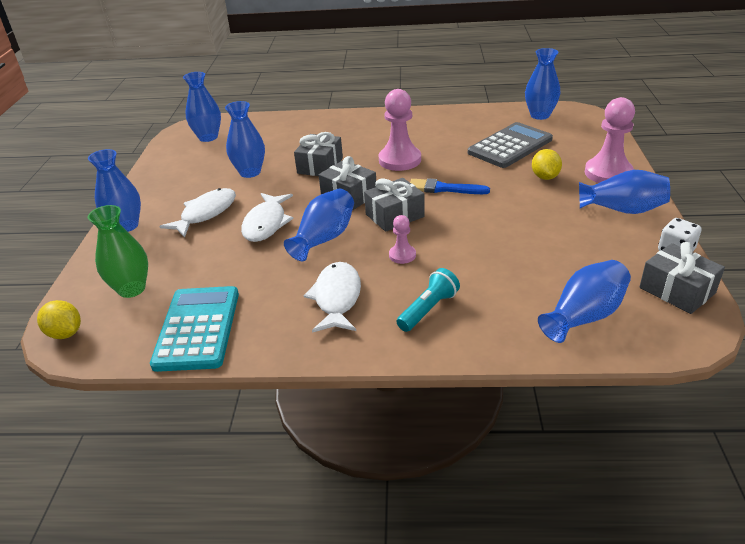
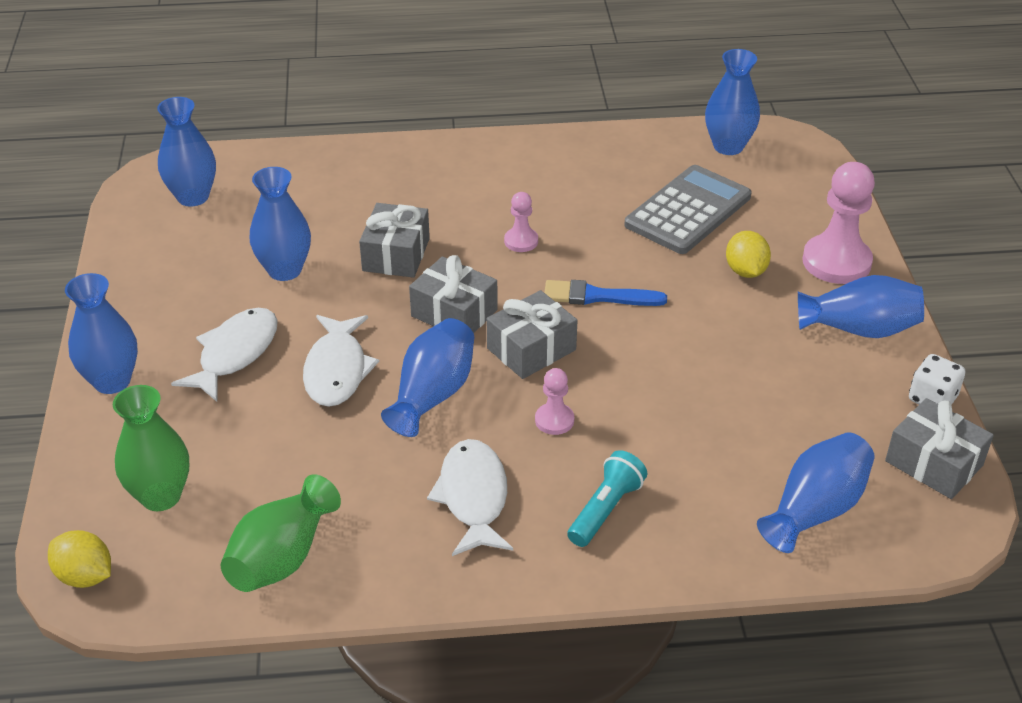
camera: 10 degrees left, 5 degrees up
turquoise calculator [150,286,239,372] -> green vase [221,474,341,592]
pink pawn [379,89,421,171] -> pink pawn [504,192,538,252], size x0.51

